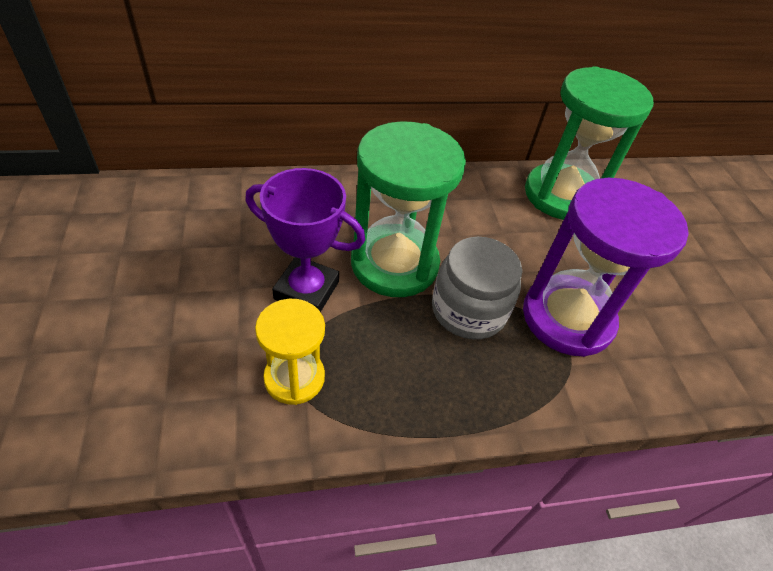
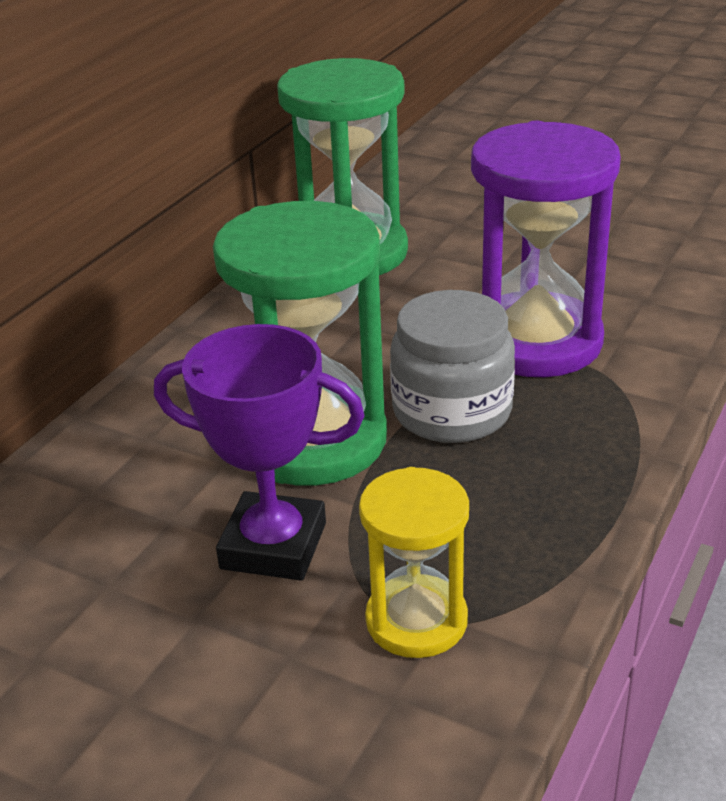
camera: 45 degrees left, 15 degrees down
purple trophy [245,168,365,312] -> purple trophy turned 45 degrees clockwise [154,324,365,580]

